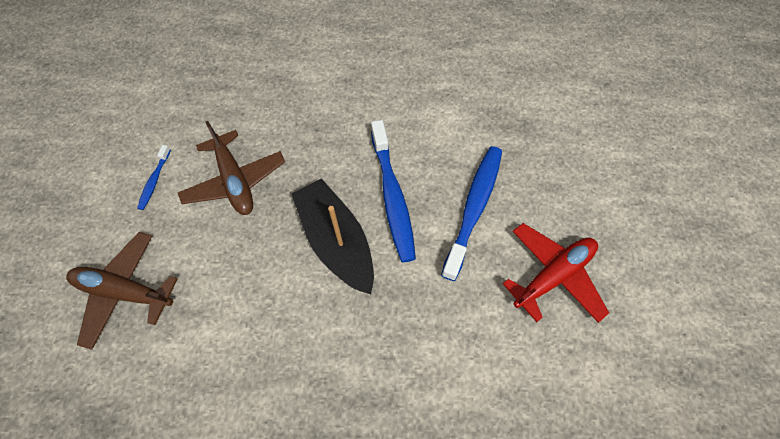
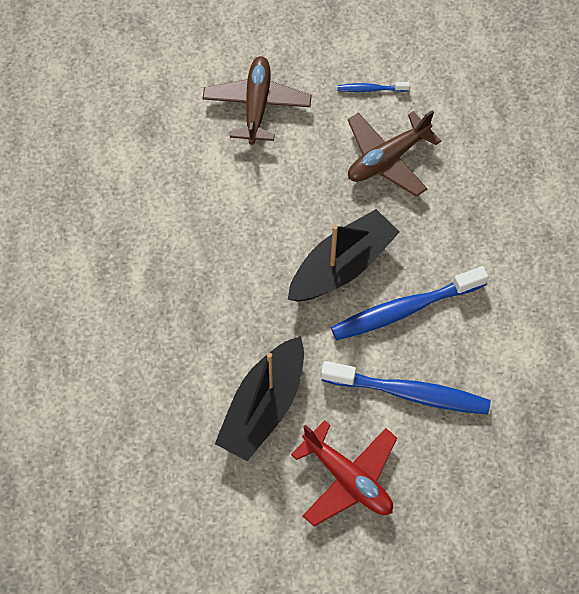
camera: 80 degrees right, 0 degrees up
none -> black boat [215,336,304,461]

